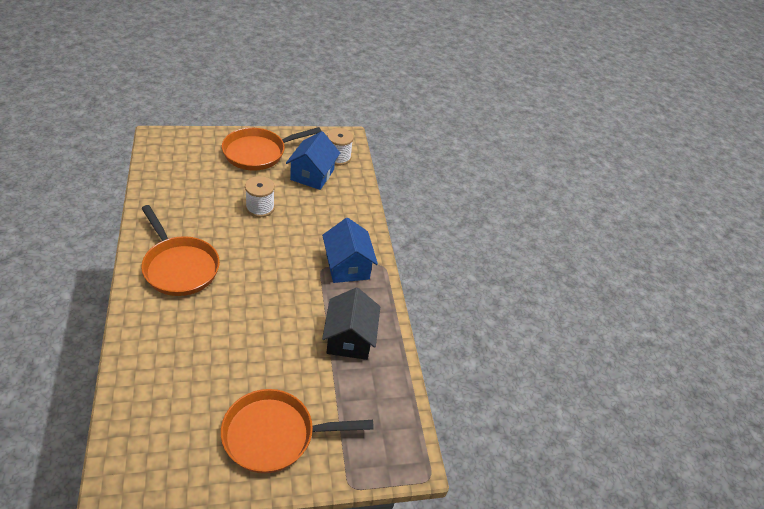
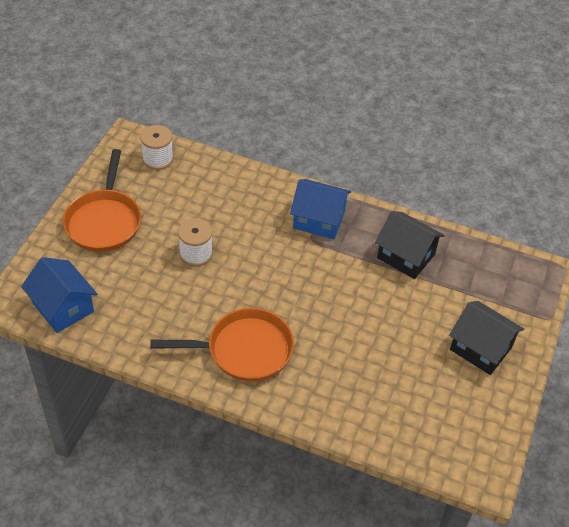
camera: 55 degrees left, 5 degrees up
orange pan [221,389,374,473] -> black house [449,301,524,375]
blue house [286,131,340,190] -> blue house moved to [21,257,97,333]

